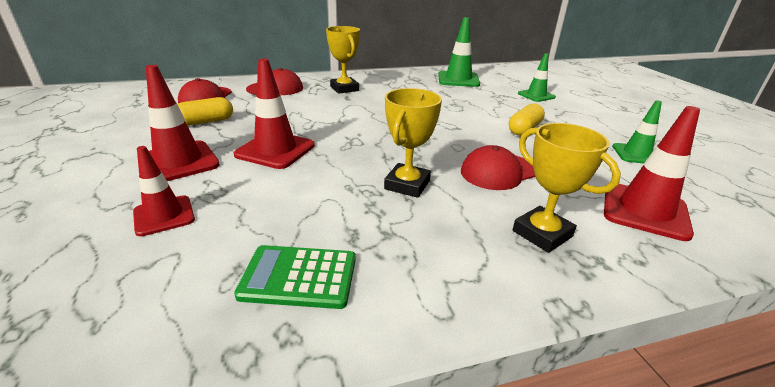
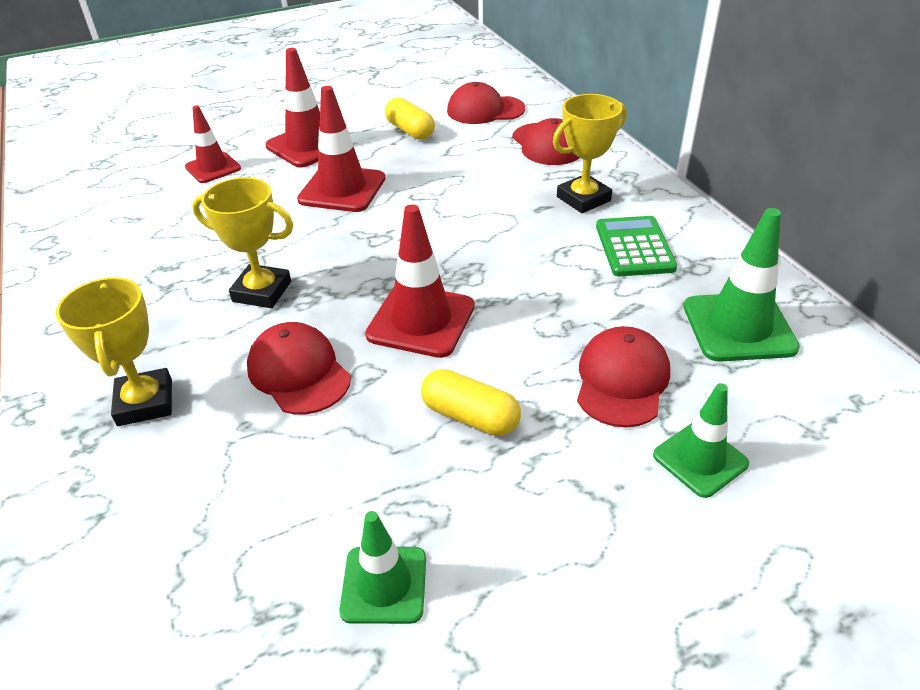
camera: 85 degrees right, 10 degrees up
green calculator [234,245,356,309] -> green calculator moved to [596,216,677,276]
yellow trophy [513,123,621,253] -> yellow trophy turned 60 degrees counterclockwise [56,277,172,426]
red traffic cone [604,106,700,241] -> red traffic cone moved to [365,204,475,358]
none -> red cap [577,326,670,427]

